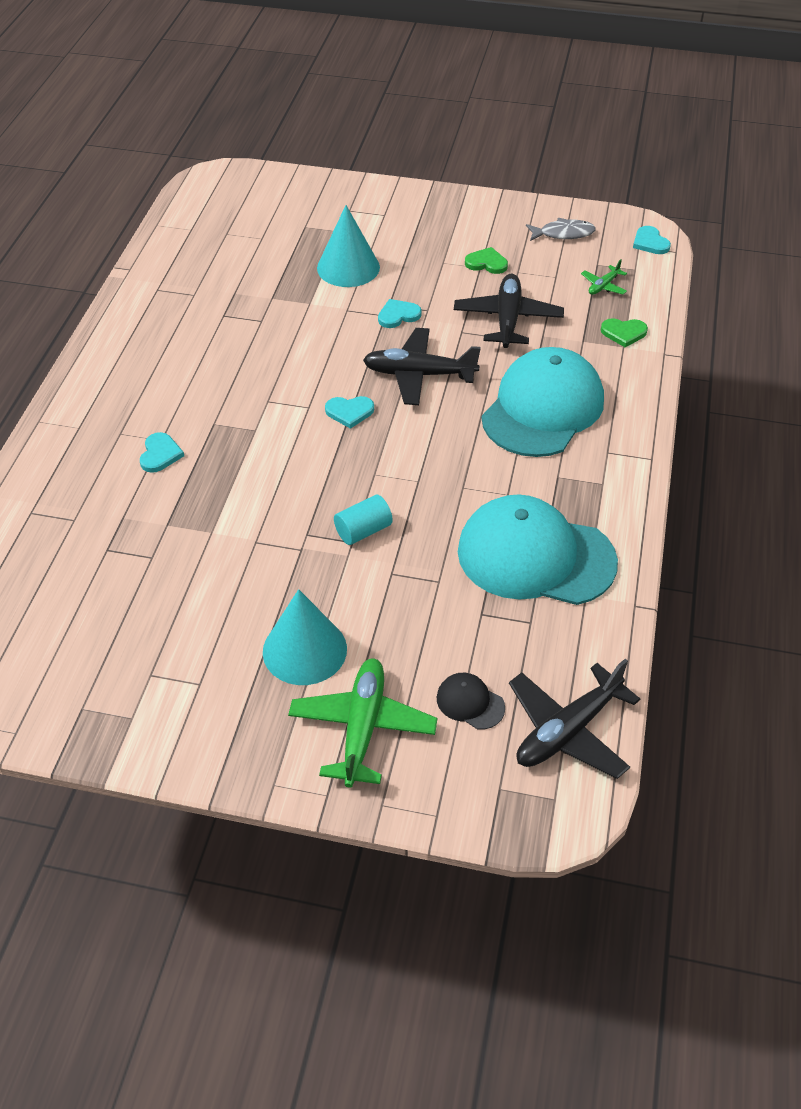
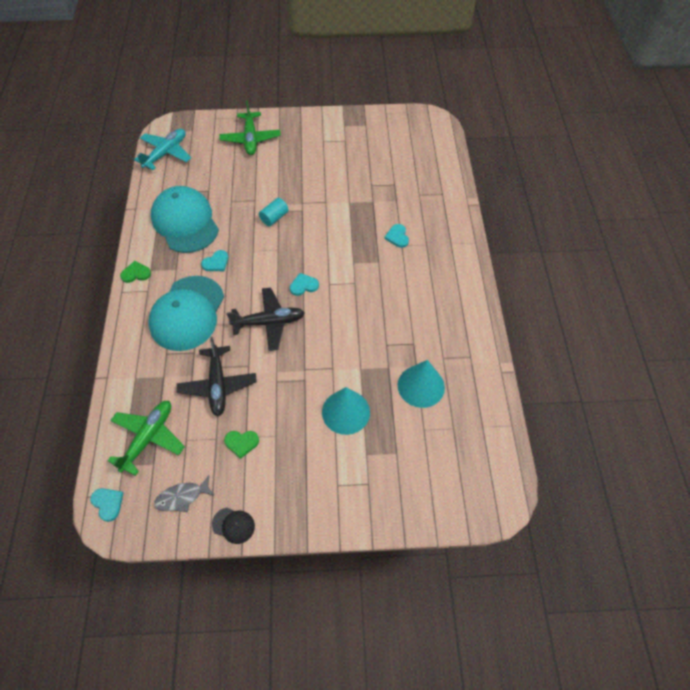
camera: 165 degrees right, 10 degrees up
turquoise cone [263,589,347,685] -> turquoise cone moved to [398,360,445,408]
turquoise heart [378,299,422,328] -> turquoise heart moved to [201,250,228,271]
black cap [437,673,505,730] -> black cap moved to [212,508,255,544]
turquoise cap [458,494,618,605] -> turquoise cap turned 120 degrees counterclockwise [151,186,219,253]
black plane [509,659,640,779] -> turquoise plane [134,129,191,170]
green plane [581,259,627,295] -> green plane [108,401,185,476], size x2.07
green heart [601,318,648,347] -> green heart moved to [120,261,151,283]

